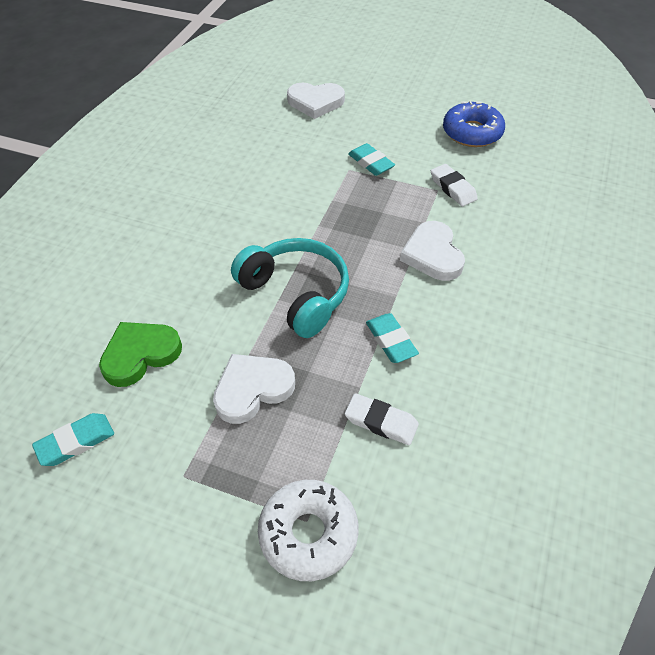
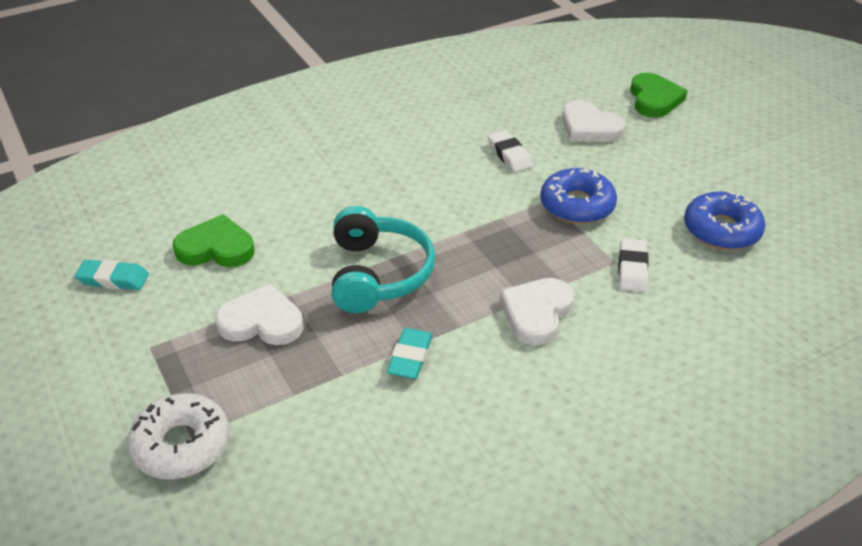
camera: 40 degrees right, 10 degrees down
white eraser [345,393,419,445] -> white eraser moved to [488,130,533,172]
turquoise eraser [348,143,395,176] -> blue donut [540,168,617,224]
none -> green heart [630,73,688,118]

